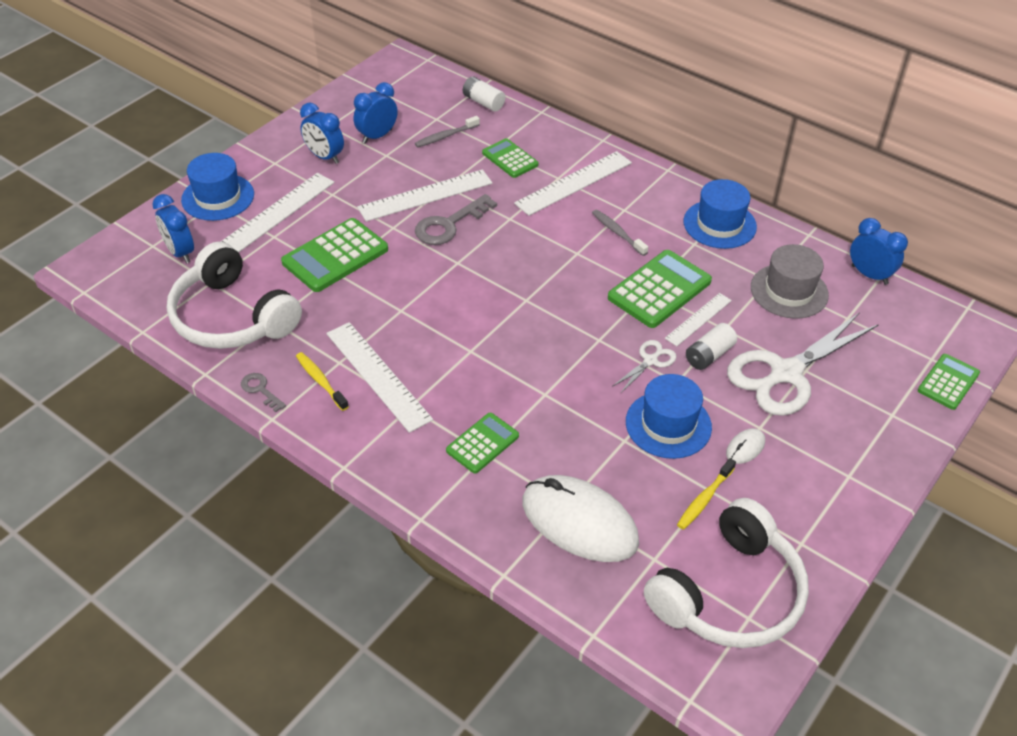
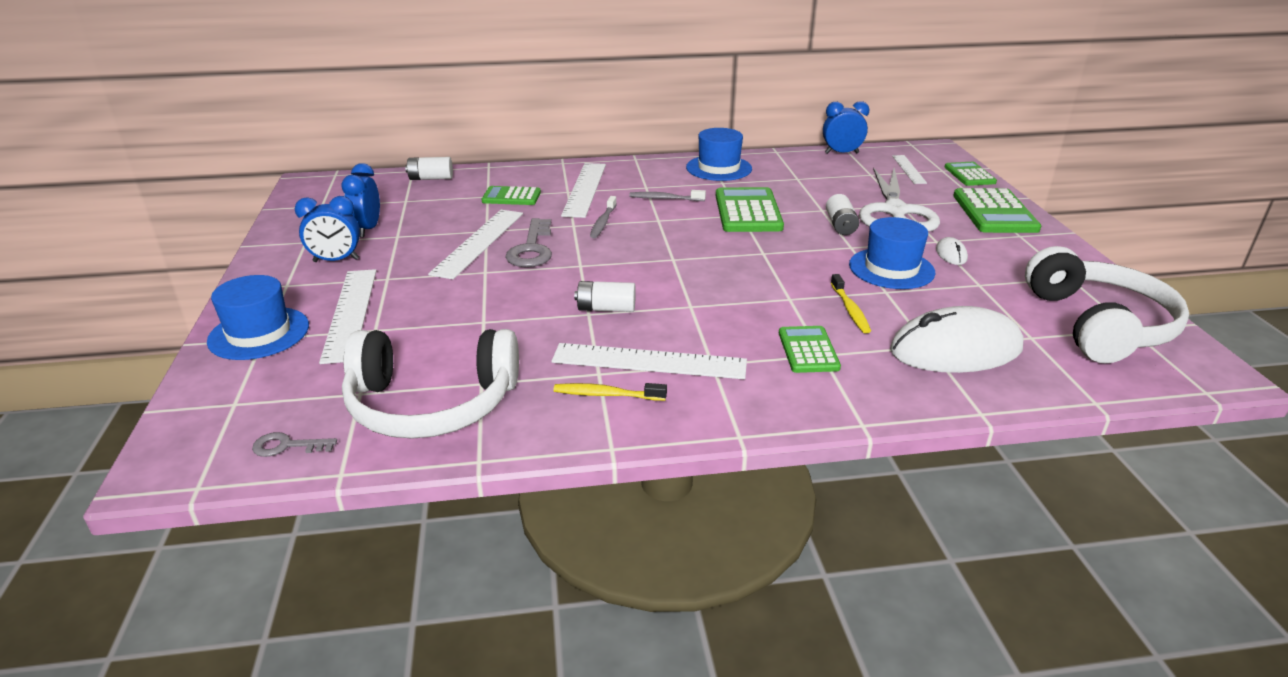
camera: 45 degrees left, 15 degrees down
blue clock [152,194,194,263] -> none
grey key [241,373,286,412] -> grey key moved to [252,432,337,457]
green calculator [281,218,388,292] -> green calculator moved to [953,188,1042,233]
grey toothbrush [415,116,480,147] -> grey toothbrush moved to [590,196,617,238]
white scissors [612,340,677,393] -> none
white ruler [665,293,732,346] -> white ruler moved to [892,155,927,184]
yellow toothbrush [677,458,736,530] -> yellow toothbrush moved to [831,274,871,333]
grey hat [751,244,829,319] -> none
none -> white battery [574,281,636,312]

